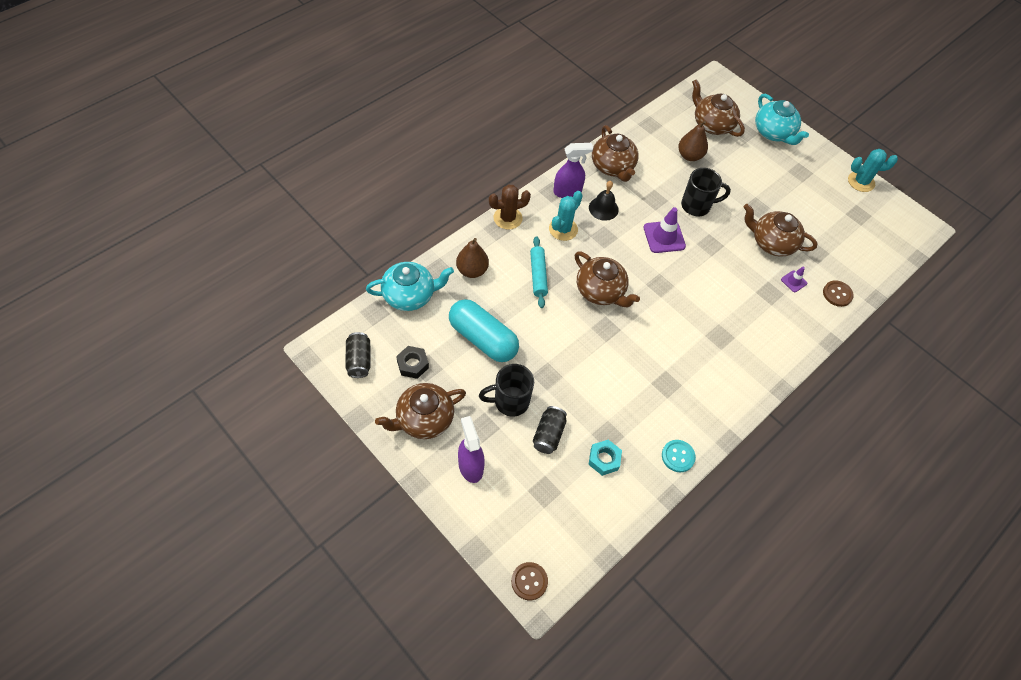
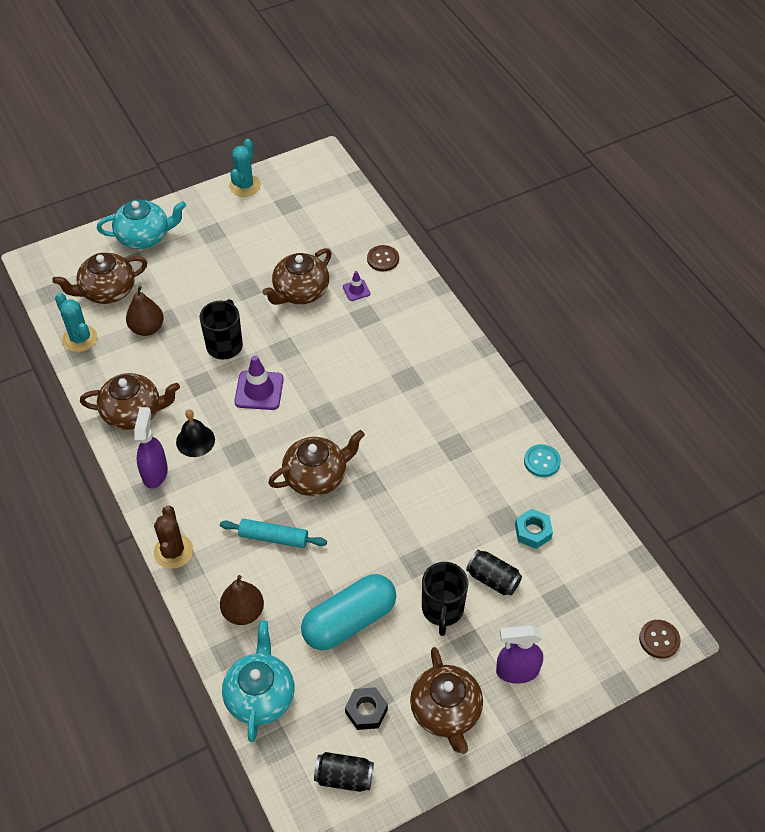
camera: 70 degrees left, 5 degrees down
turquoise cactus [549,191,583,241] -> turquoise cactus moved to [55,293,97,352]

